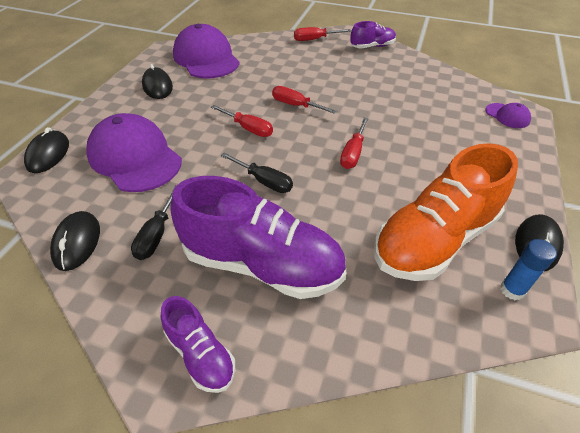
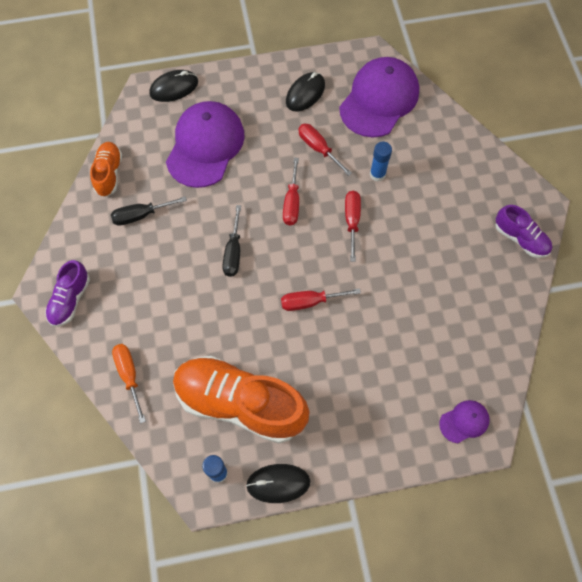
camera: 60 degrees right, 20 degrees up
black mouse [50,211,100,271] -> orange shoe [90,142,122,197]
purple shoe [170,176,346,299] -> none
red screwdriver [294,27,351,41] -> red screwdriver moved to [298,124,352,176]
purple cap [485,103,531,128] -> purple cap turned 135 degrees counterclockwise [439,400,490,443]
none -> orange screwdriver [112,344,146,423]
none -> blue glue stick [370,142,392,182]

